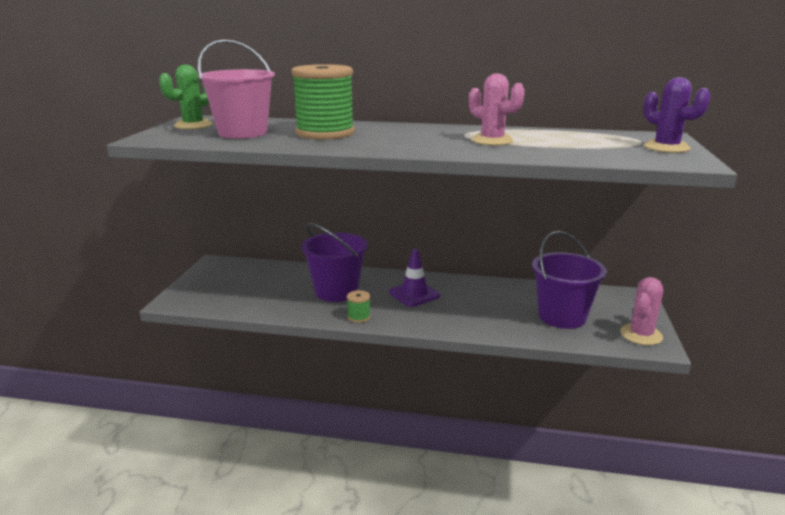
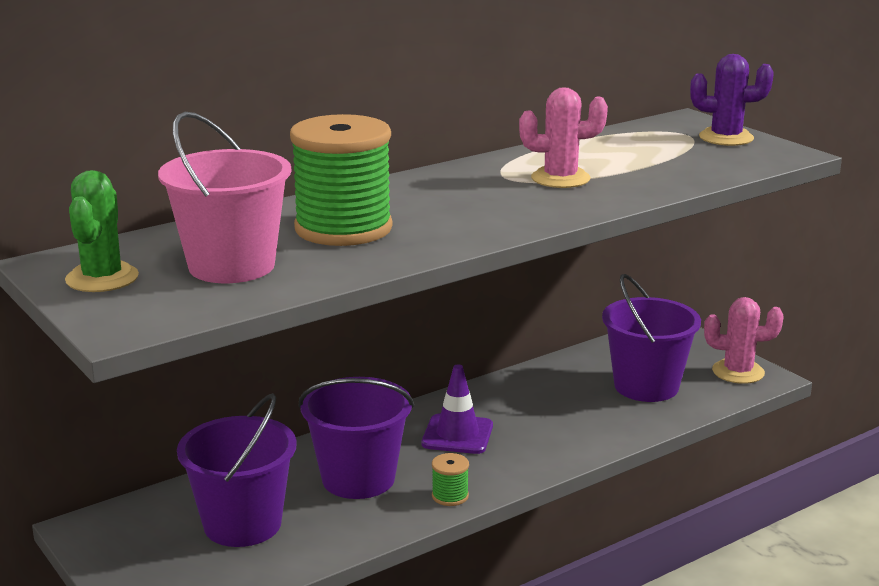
camera: 45 degrees left, 0 degrees up
pink cactus [620,277,663,345] -> pink cactus turned 75 degrees counterclockwise [704,297,784,384]
none -> purple bucket [177,393,297,547]

